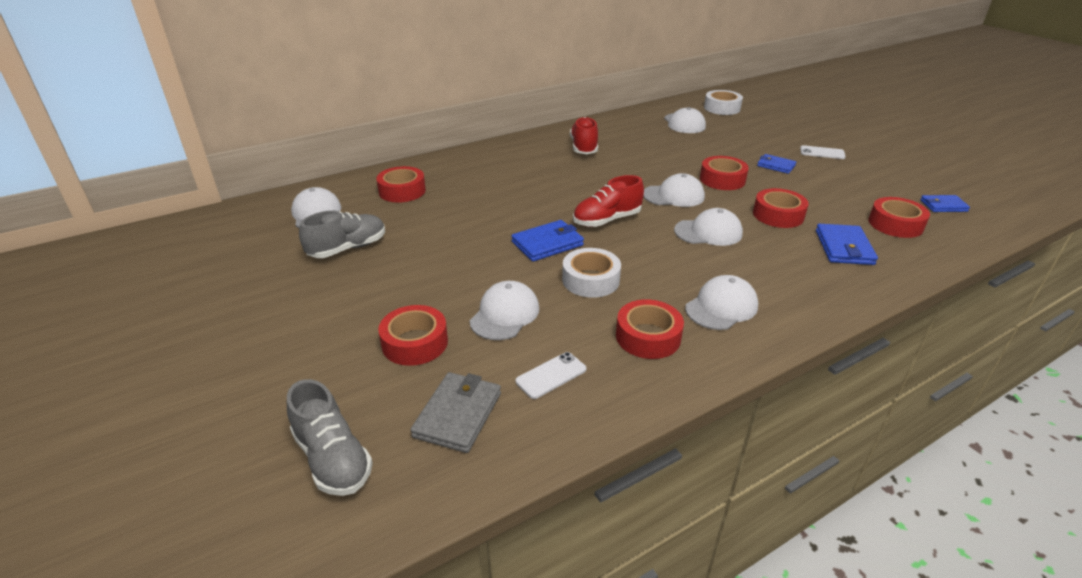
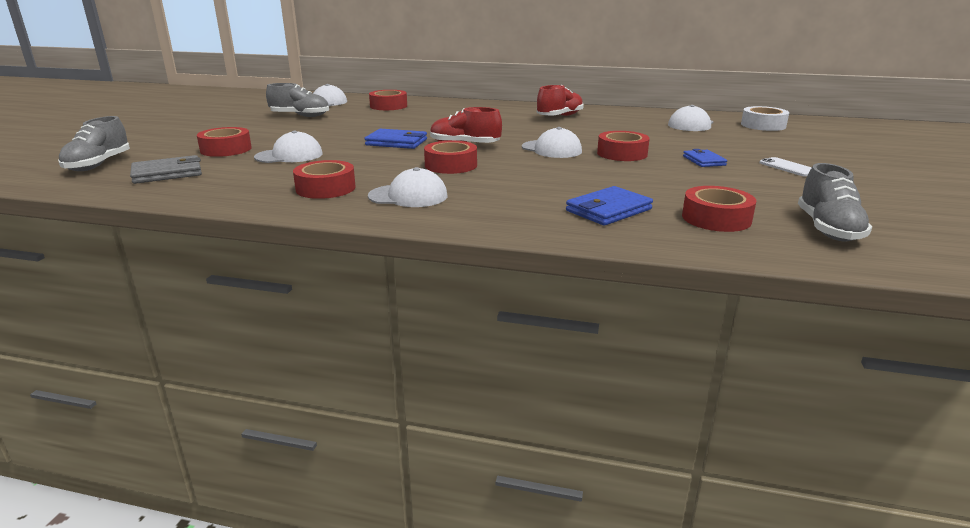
camera: 45 degrees right, 10 degrees down
white phone [516,352,586,399] -> none
white tape [562,248,621,298] -> none
white cap [674,208,743,246] -> none
red tape [753,188,809,228] -> red tape moved to [424,141,477,174]
blue wallet [920,195,970,212] -> grey shoe [798,163,872,241]

